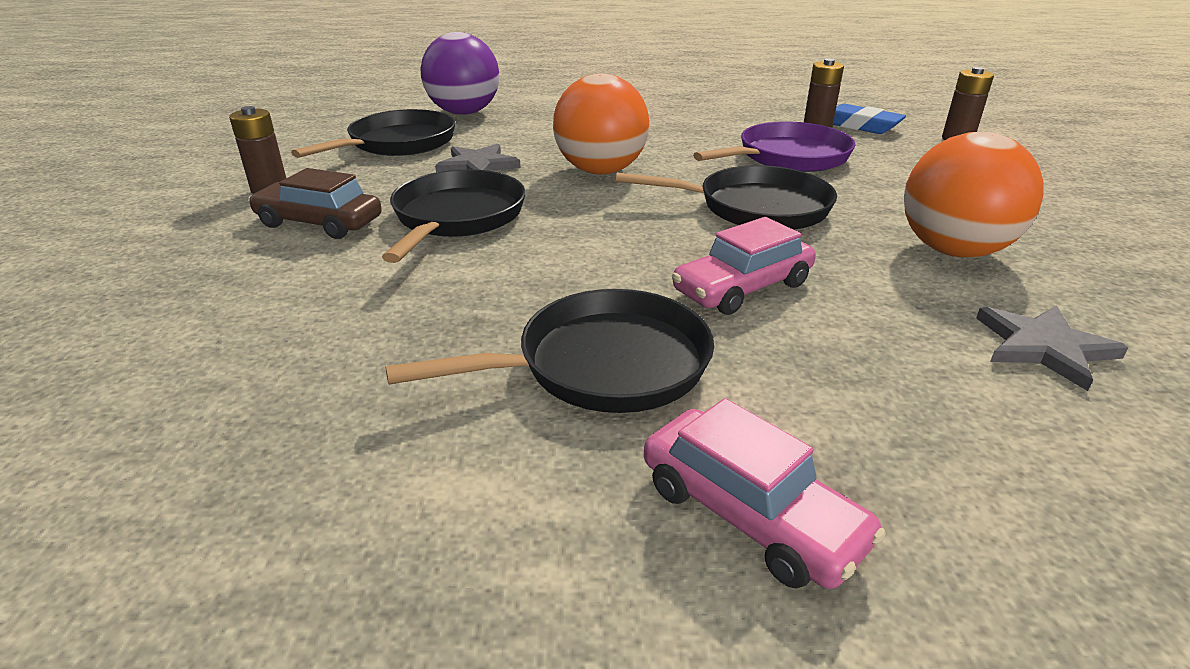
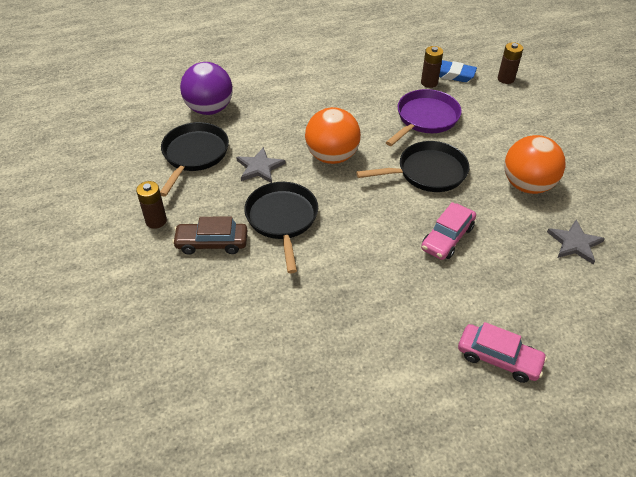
camera: 20 degrees left, 15 degrees up
black pan [385,289,714,413] -> none

